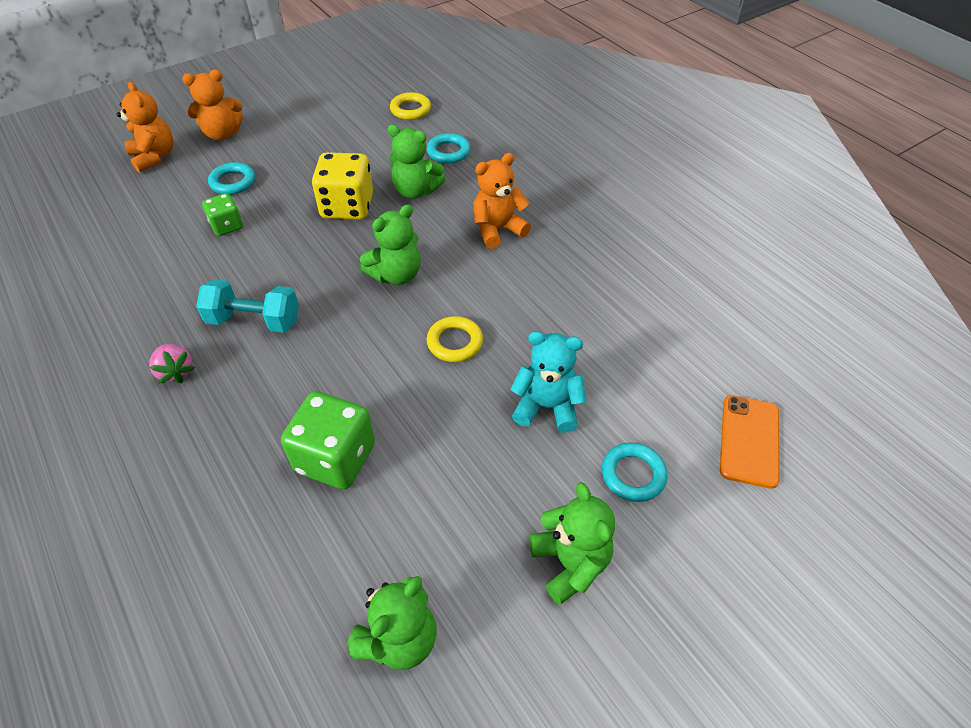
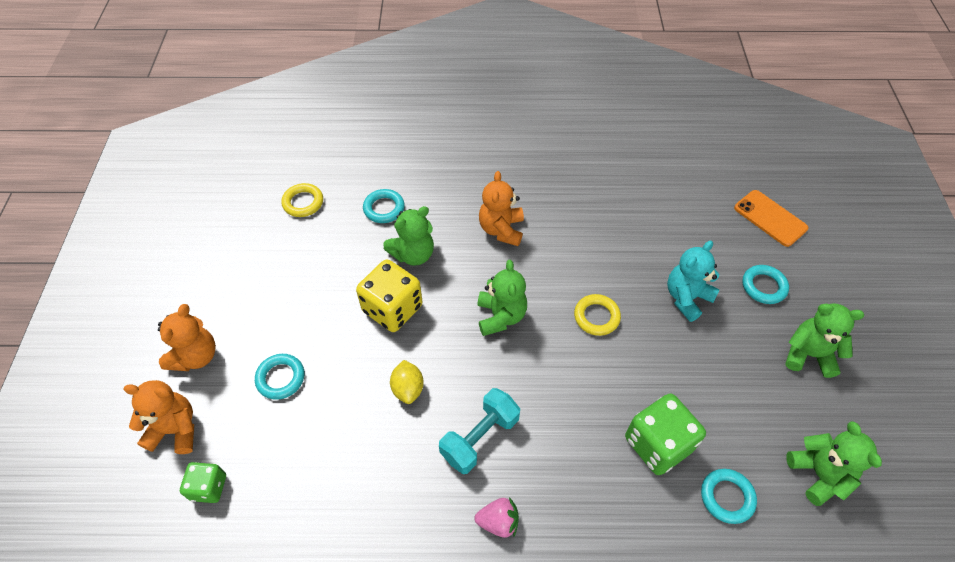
camera: 55 degrees left, 5 degrees up
green dice [202,193,243,236] -> green dice moved to [180,462,226,503]
none -> yellow lemon [390,360,424,404]
none -> turquoise ring [701,469,757,524]

